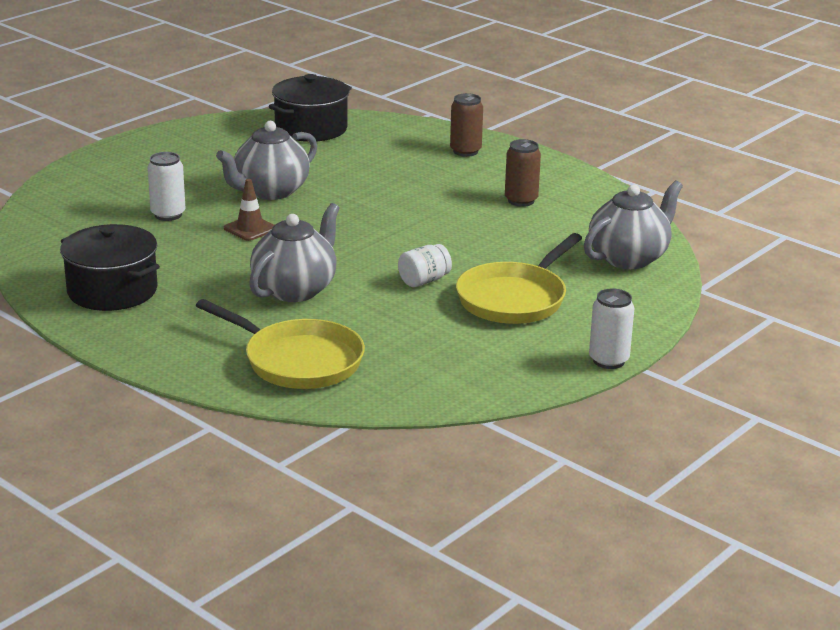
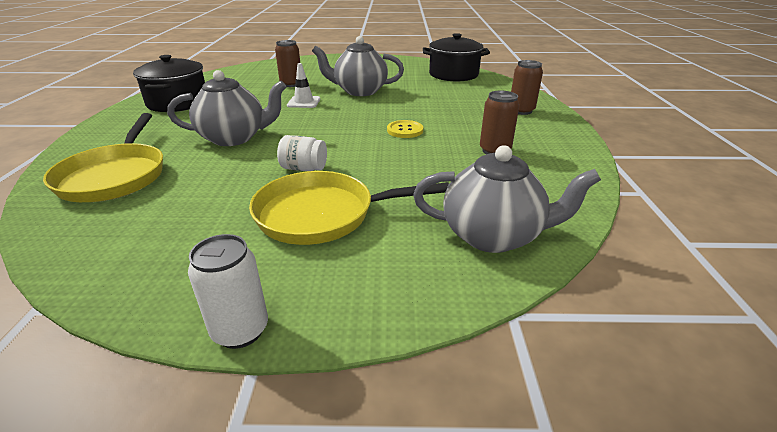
camera: 50 degrees right, 5 degrees up
white can [147,152,185,221] -> brown can [275,40,300,87]
brown traffic cone [224,179,274,241] -> white traffic cone [287,63,320,108]
none -> yellow button [387,120,423,138]

